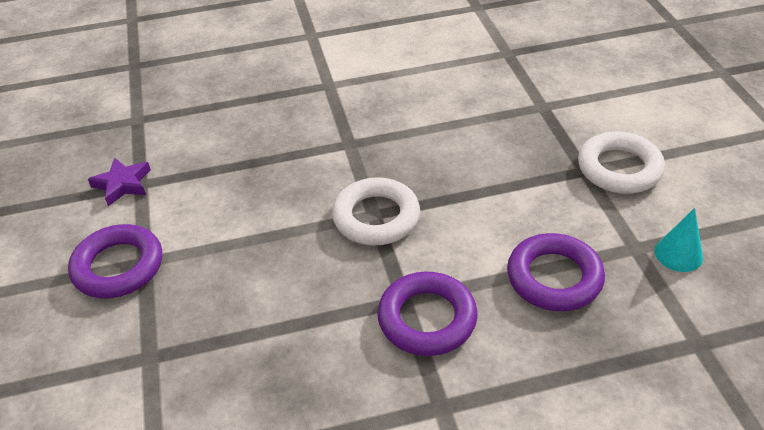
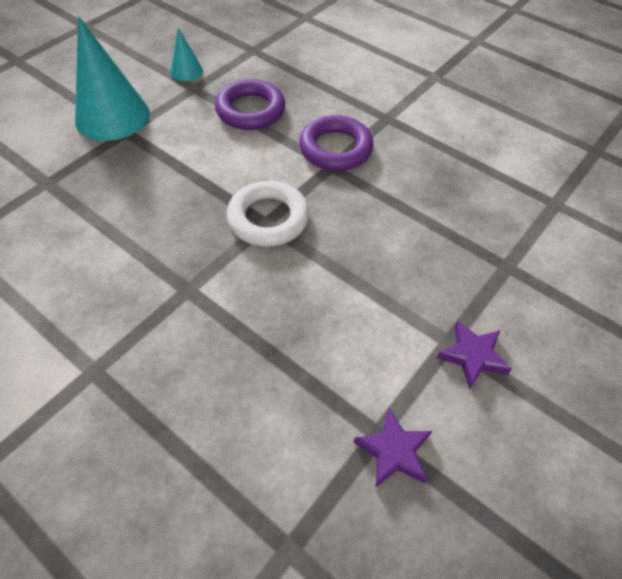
camera: 130 degrees left, 10 degrees up
purple ring [68,224,162,299] -> purple star [437,320,512,389]
white ring [578,131,665,193] -> turquoise cone [75,16,150,141]

